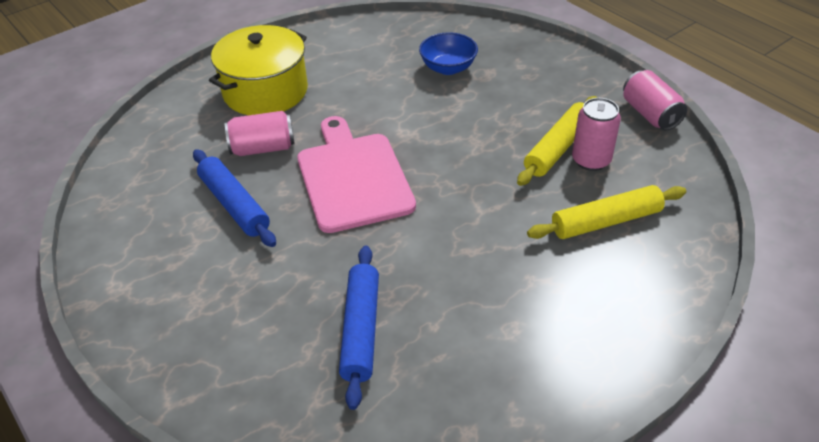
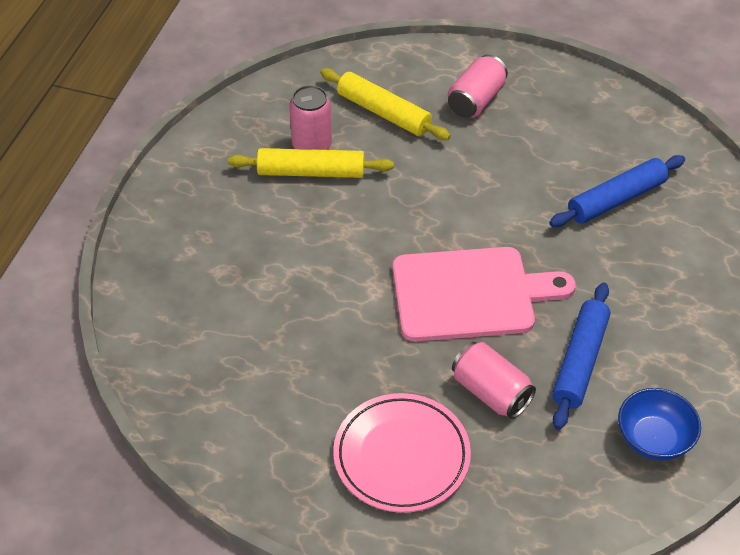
camera: 125 degrees left, 5 degrees up
yellow pot [209,25,308,115] -> pink plate [333,393,471,513]
pink cutting board [297,116,416,233] -> pink cutting board turned 135 degrees counterclockwise [393,247,576,342]
blue bowl [419,32,478,75] -> blue bowl moved to [618,388,701,460]
pink can [623,70,687,131] -> pink can moved to [448,55,508,118]

